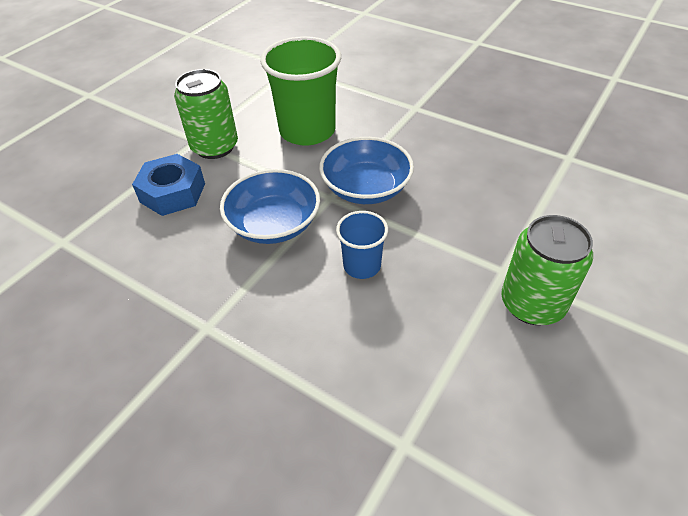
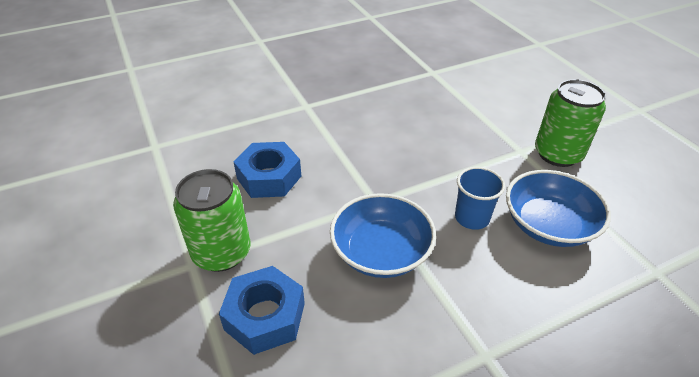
camera: 60 degrees left, 5 degrees down
green cup [260,36,341,146] -> blue nut [233,142,301,198]
blue bowl [319,137,414,204] -> blue bowl moved to [506,170,611,247]

